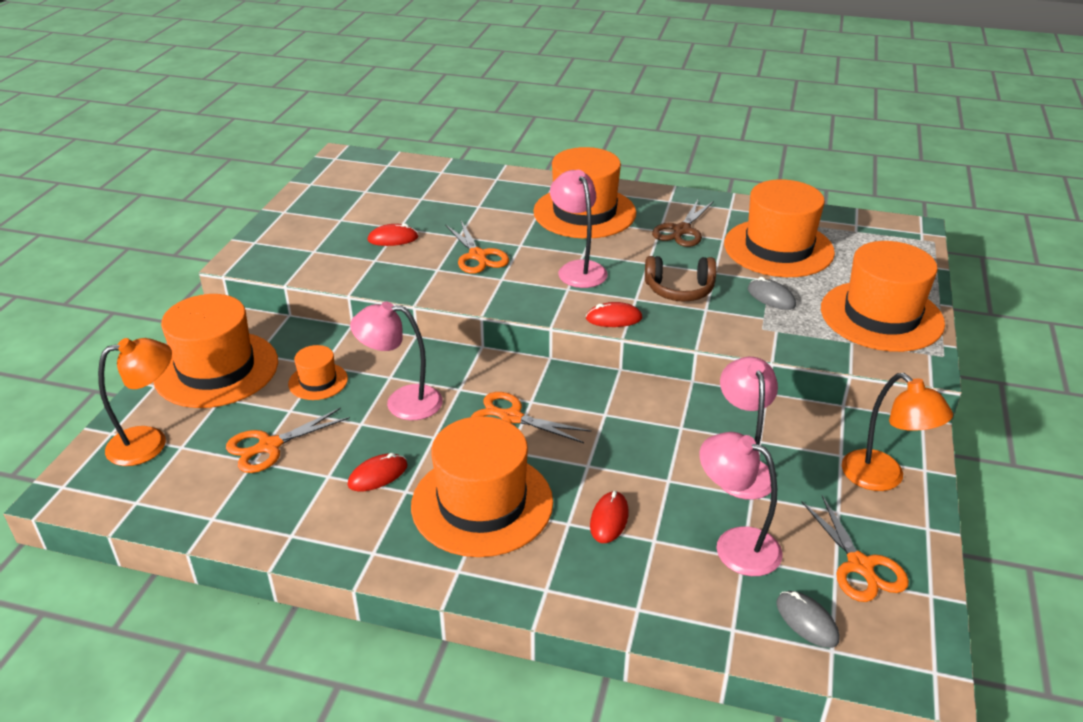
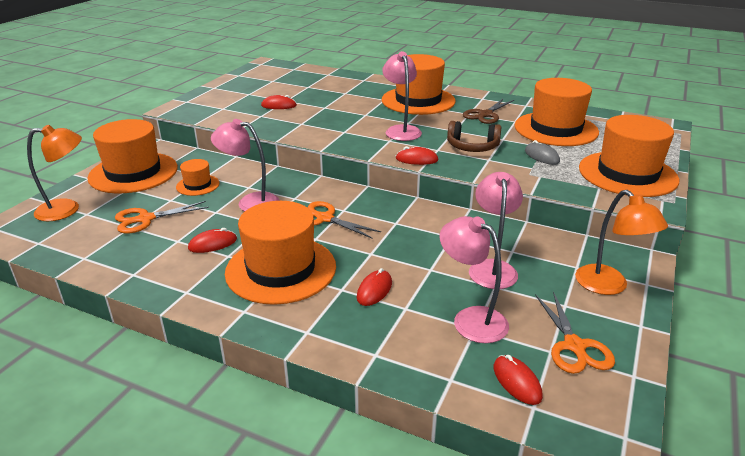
camera: 10 degrees right, 5 degrees down
orange scissors [445,221,509,274] -> none
grey mouse [776,591,840,648] -> red mouse [494,355,543,405]

